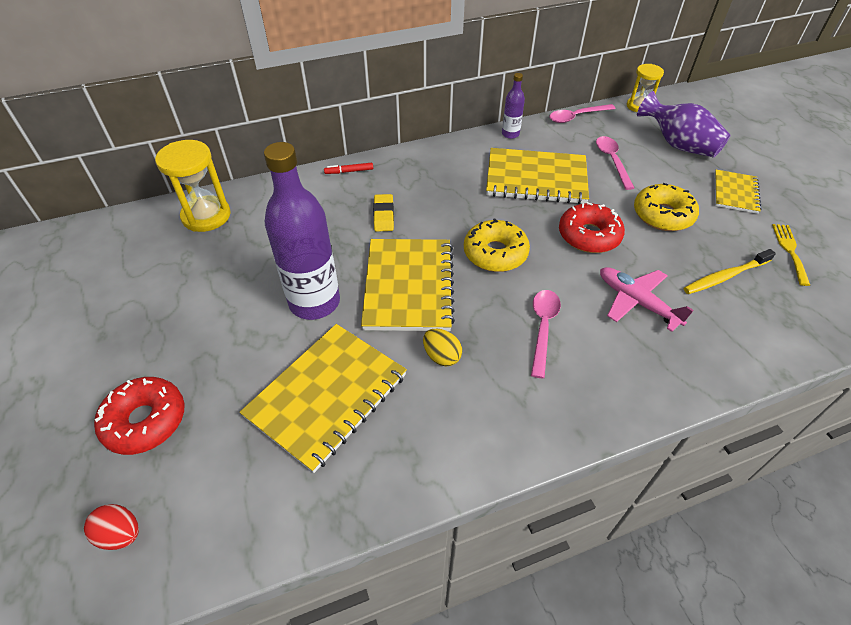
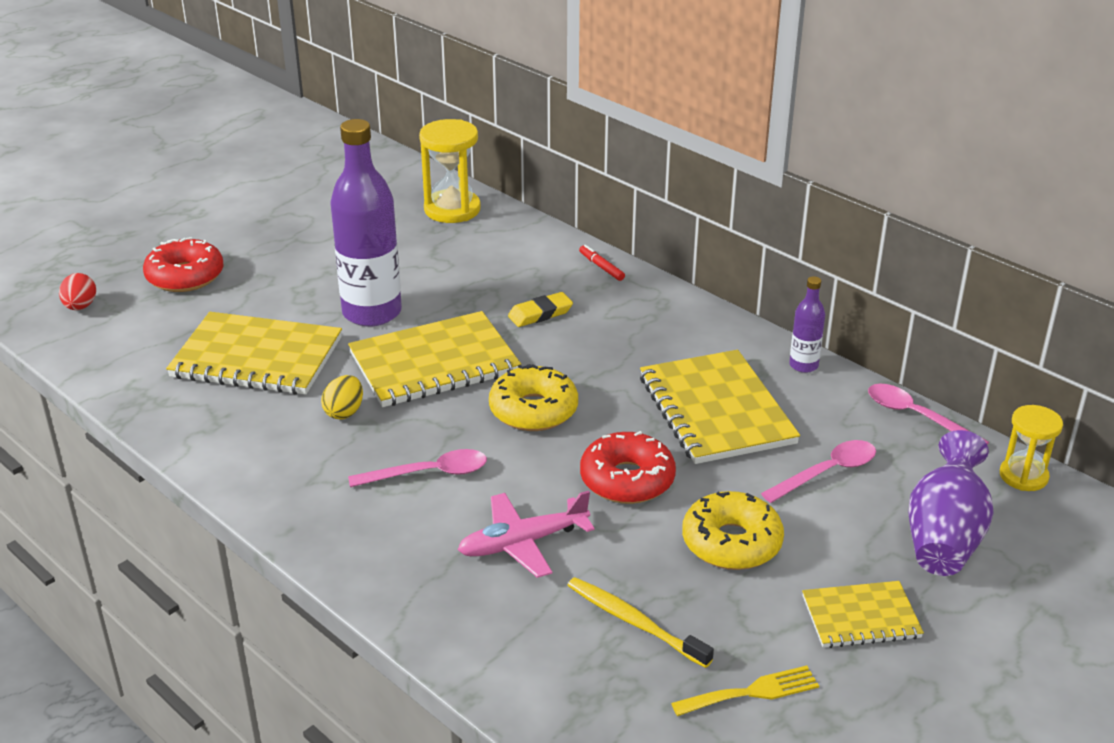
camera: 65 degrees right, 15 degrees down
pink plane [600,267,694,332] -> pink plane turned 135 degrees counterclockwise [458,490,595,578]

